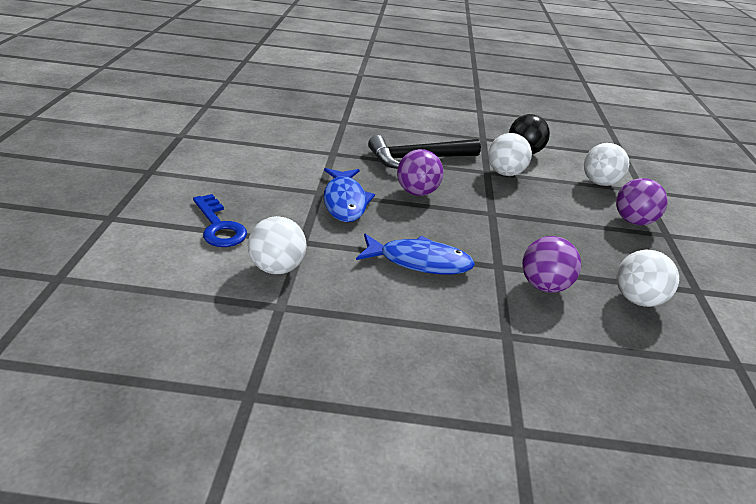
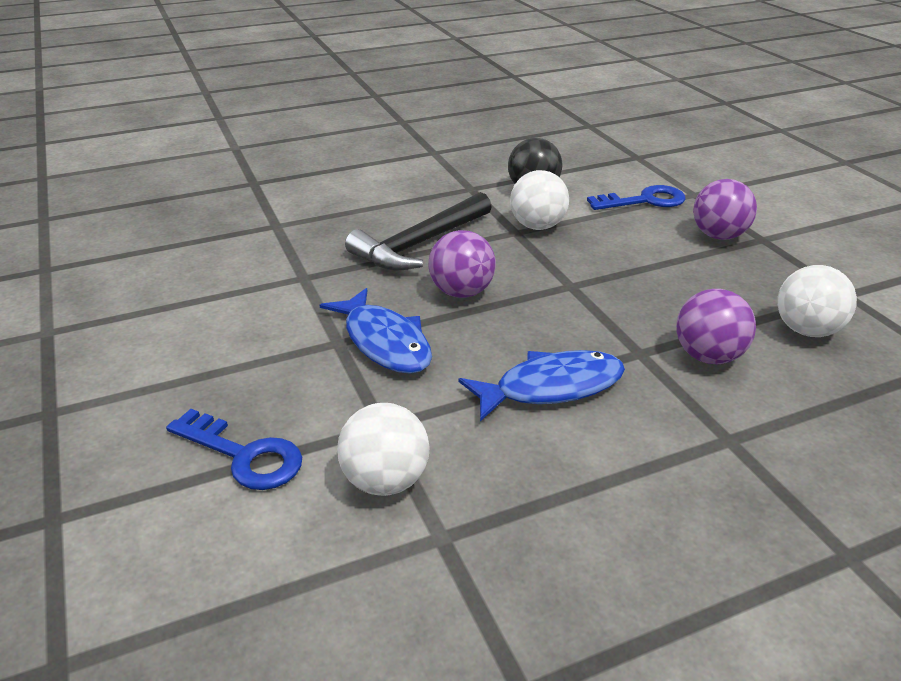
camera: 25 degrees left, 0 degrees up
white ball [584,143,629,186] -> blue key [587,185,685,210]

